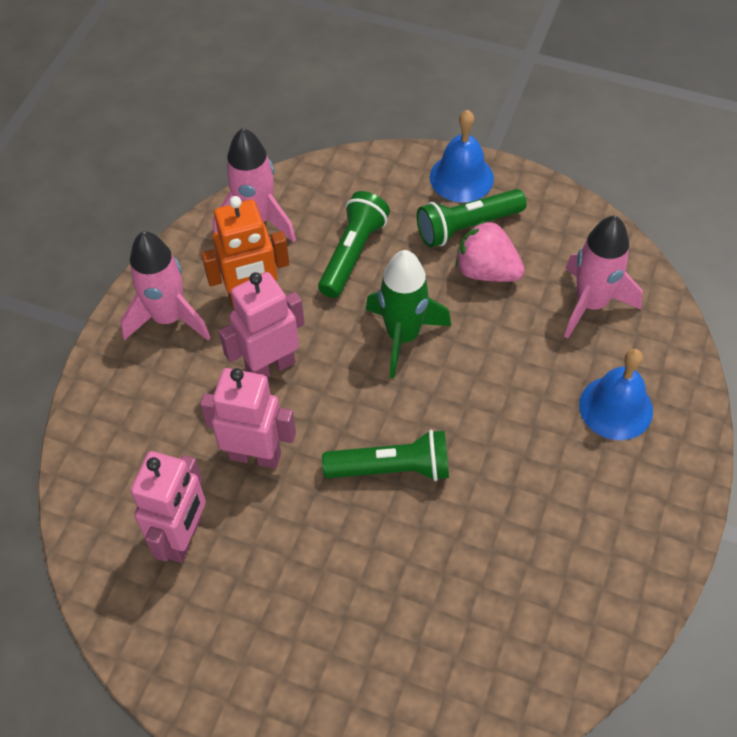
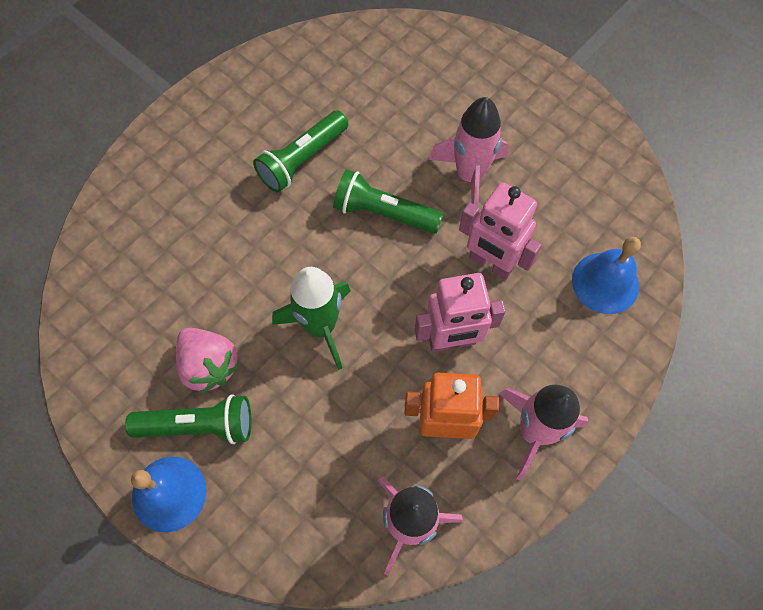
camera: 160 degrees left, 10 degrees up
pink robot [131,451,206,563] -> none
green flashlight [318,191,390,298] -> green flashlight moved to [253,110,348,192]
pink rocket [564,215,643,339] -> pink rocket moved to [429,97,508,206]
blue bell [579,349,653,440] -> blue bell moved to [572,237,641,314]

